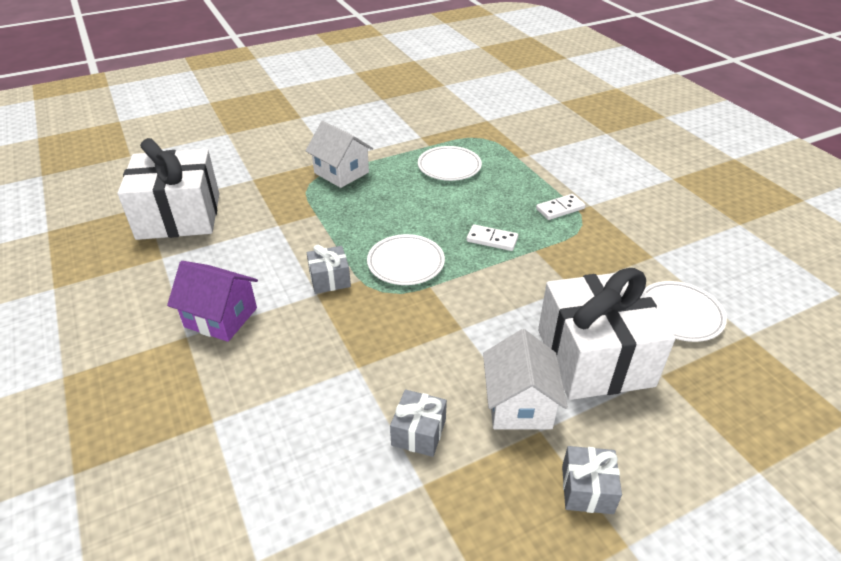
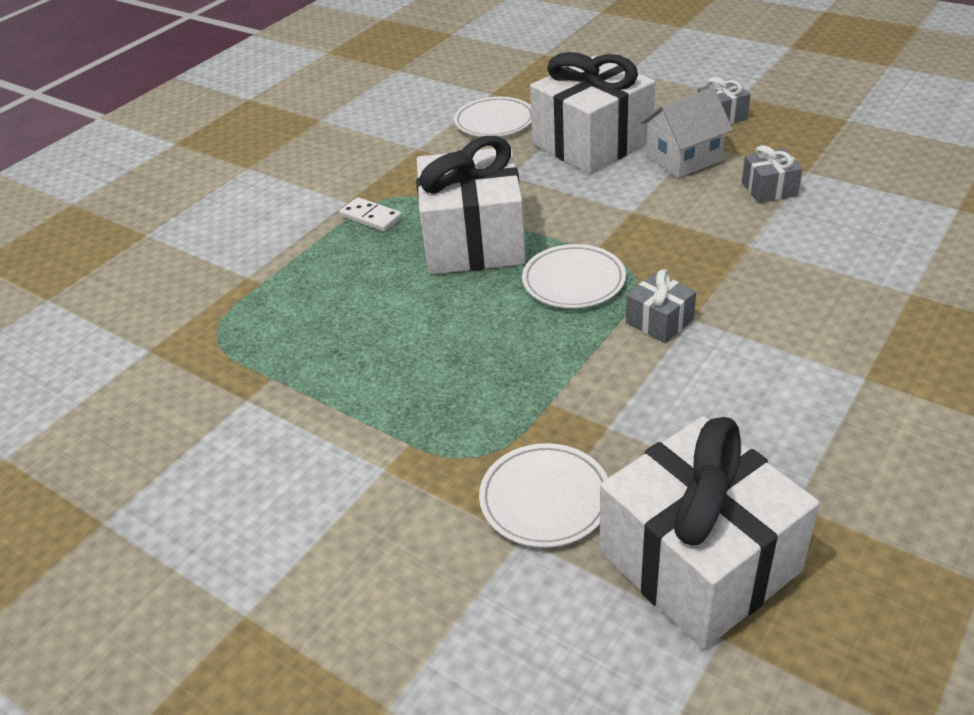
camera: 115 degrees left, 0 degrees up
purple house [167,261,258,342] -> none
white house [306,121,373,188] -> none
white plate [418,146,482,181] -> white plate moved to [479,443,608,548]
white domino [467,224,518,251] -> white gift [416,136,526,275]

